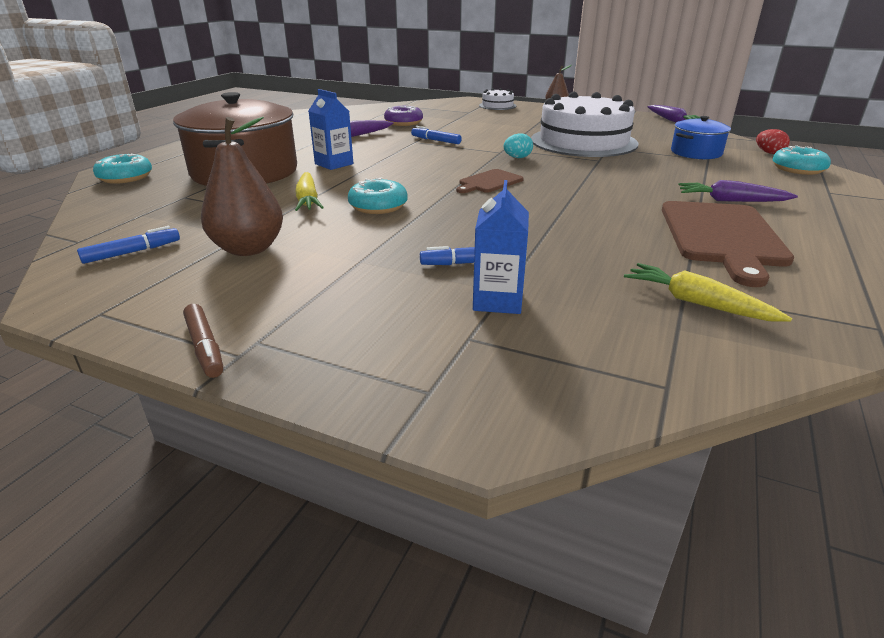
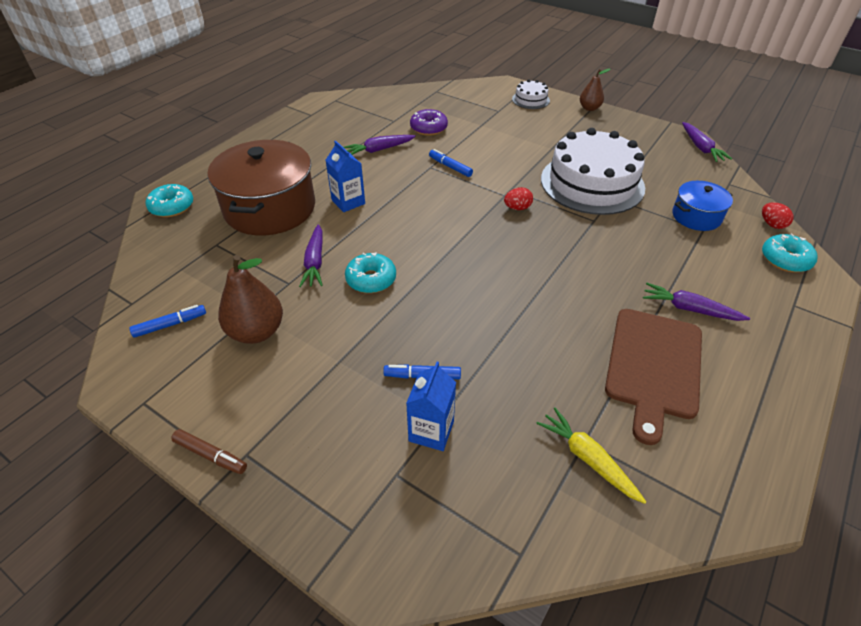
camera: 10 degrees right, 15 degrees up
brown marker [183,304,223,378] -> brown marker turned 45 degrees counterclockwise [171,429,247,474]
yellow carrot [295,172,324,211] -> purple carrot [299,224,323,287]
brown cutting board [456,169,524,193] -> none
turquoise egg [504,134,533,158] -> red egg [504,187,533,210]

